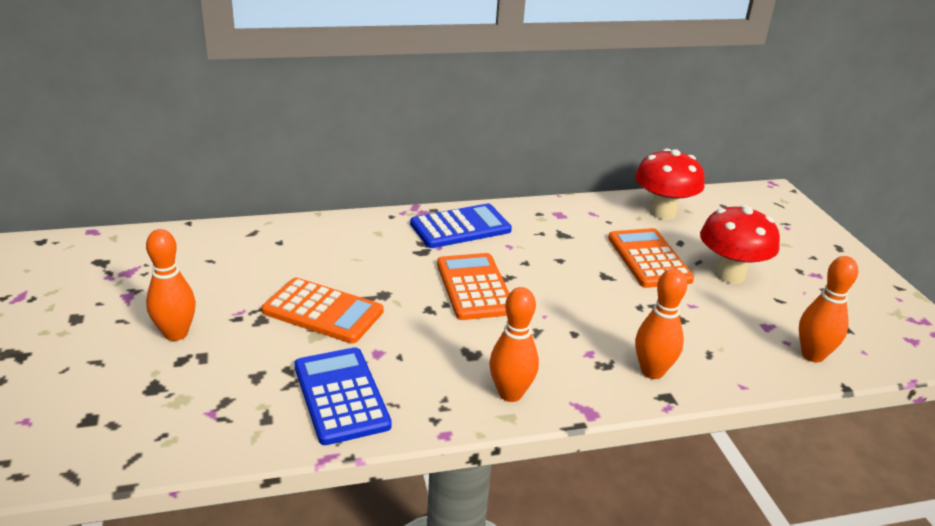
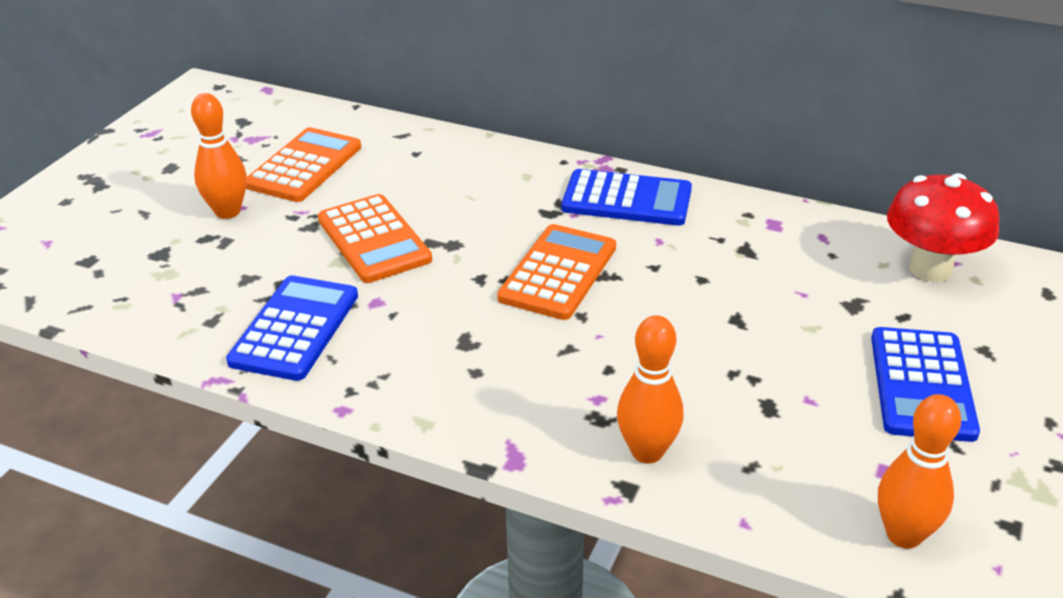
camera: 40 degrees right, 5 degrees up
orange bowling pin [489,287,539,402] -> none
orange calculator [608,228,694,288] -> orange calculator moved to [246,127,361,202]
red mushroom [700,205,780,284] -> blue calculator [871,327,980,442]

